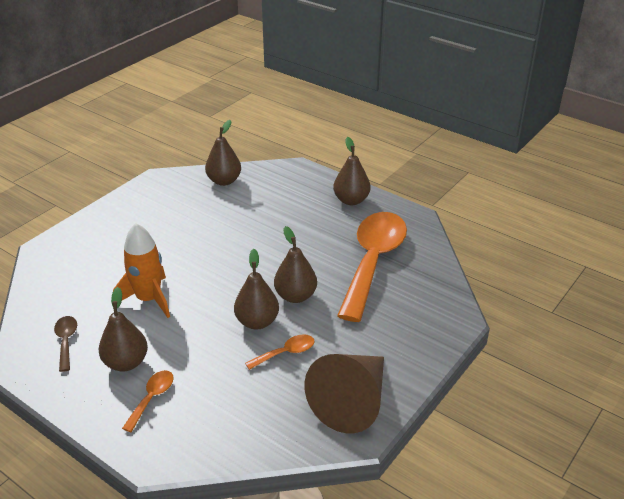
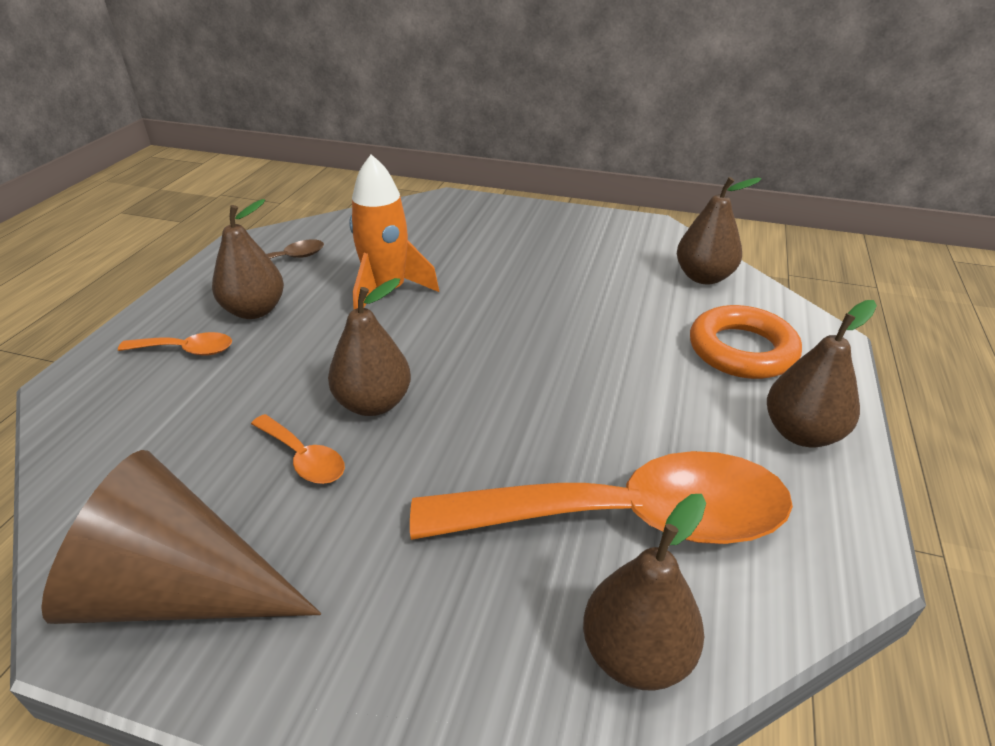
camera: 70 degrees right, 0 degrees up
brown pear [274,226,317,303] -> brown pear moved to [583,494,706,691]
none -> orange ring [690,305,802,379]

